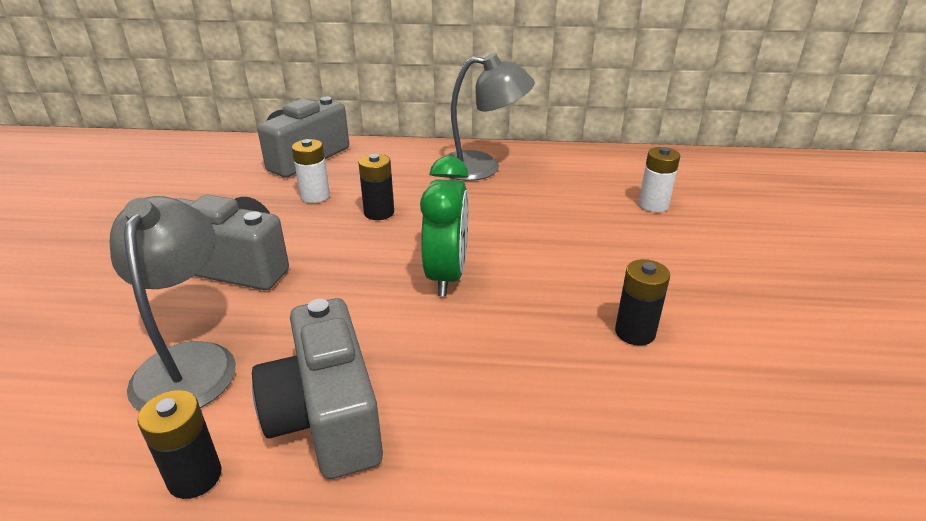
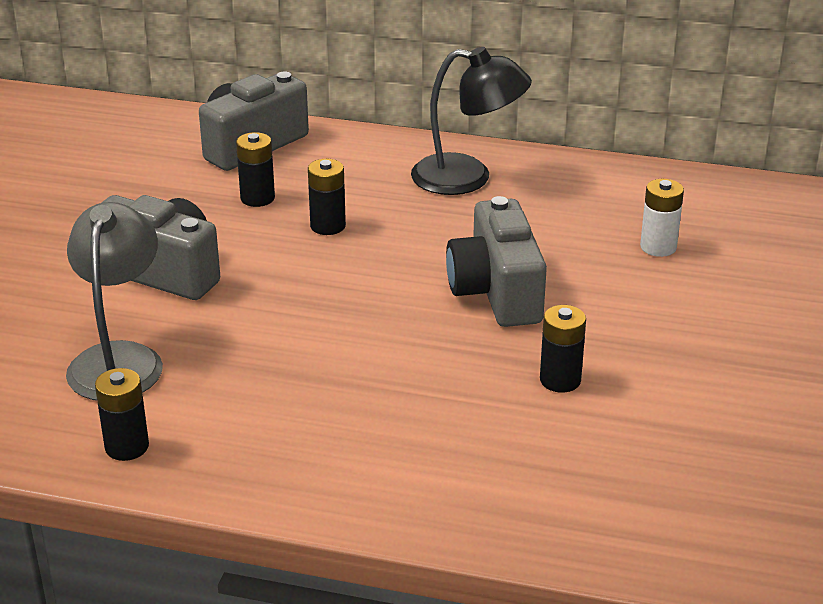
camera: 10 degrees right, 0 degrees up
grey camera [252,298,383,479] -> grey camera moved to [446,196,547,327]
white battery [292,139,330,203] -> black battery [236,132,275,207]
green clock [420,156,469,296] -> none
grey lamp [444,53,535,181] -> black lamp [411,47,532,195]

